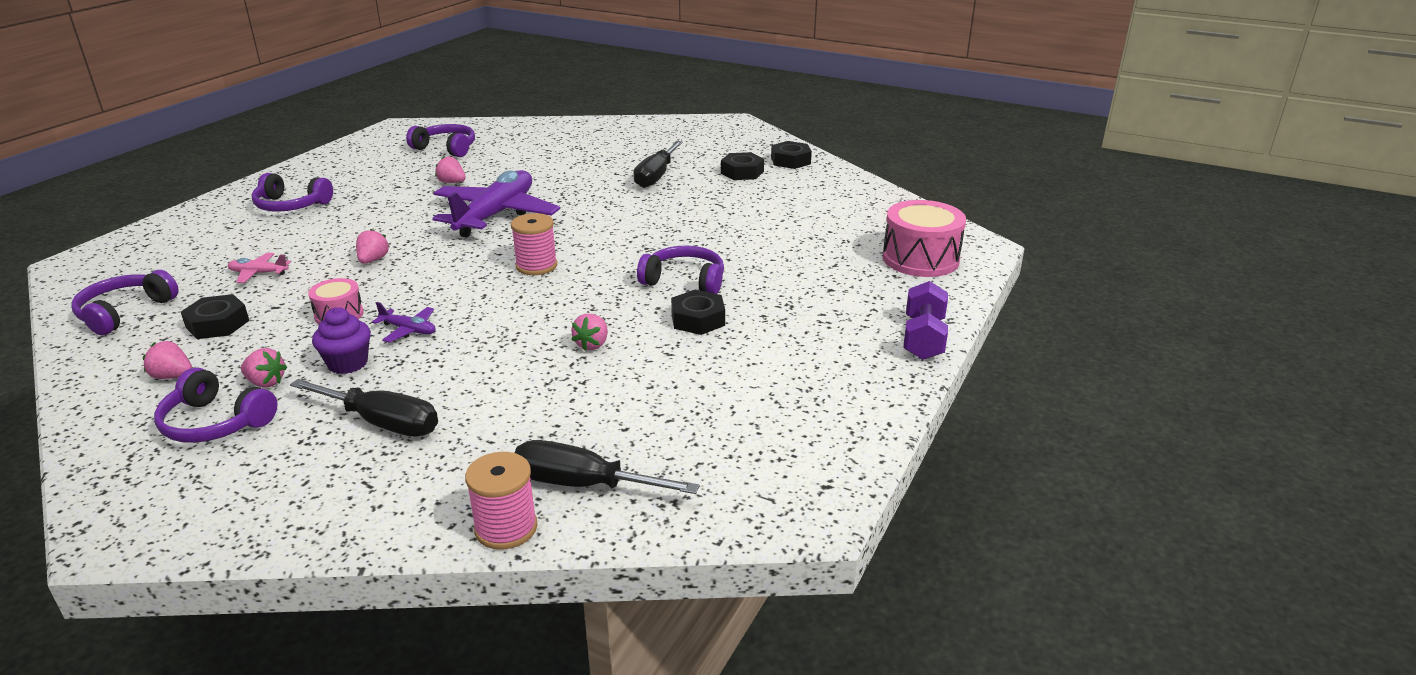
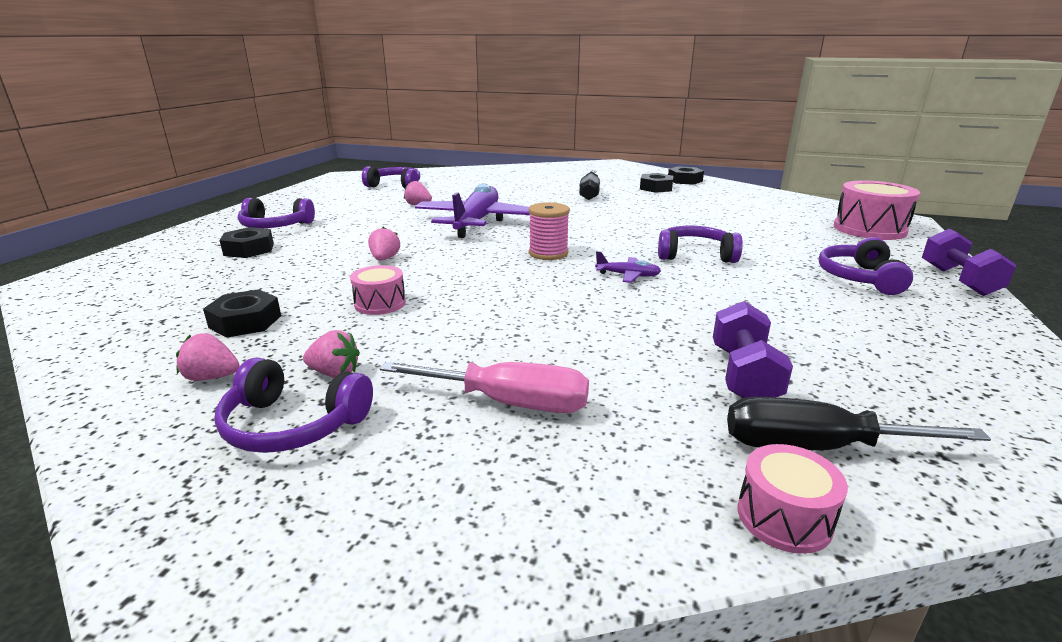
camera: 10 degrees left, 5 degrees down
purple headphones [72,270,179,335] -> purple headphones moved to [819,237,913,295]
pink plane [227,253,291,283] -> none
black screwdriver [290,379,438,437] -> pink screwdriver [380,362,589,413]
purple cupcake [312,307,371,374] -> none
purple plane [372,302,436,343] -> purple plane moved to [595,251,661,283]
pink spool [465,452,537,550] -> pink drum [737,444,848,554]
pink strawberry [571,314,608,351] -> none
black nut [671,290,725,335] -> black nut moved to [219,227,274,258]
none -> purple dumbbell [713,301,793,398]

